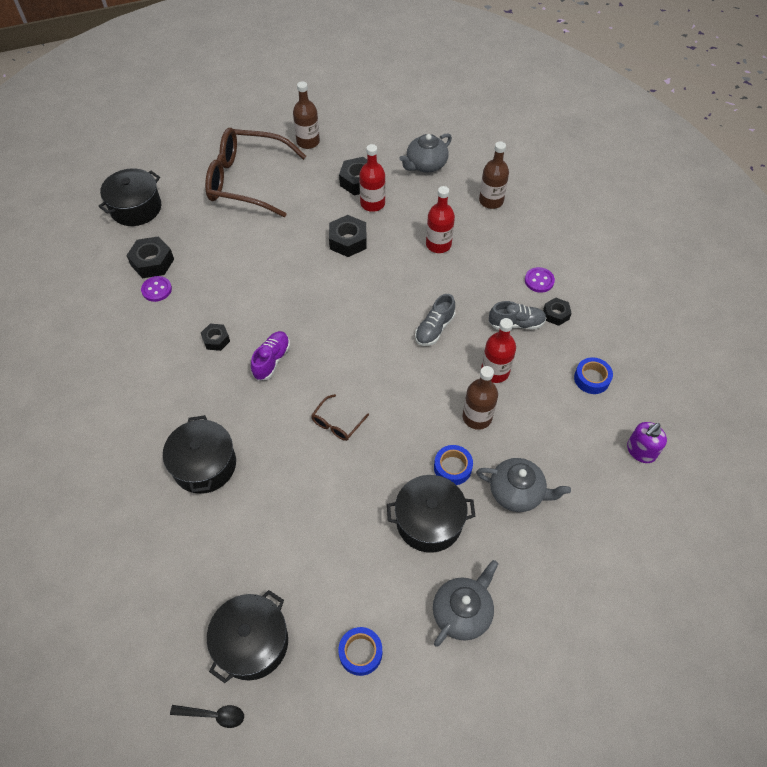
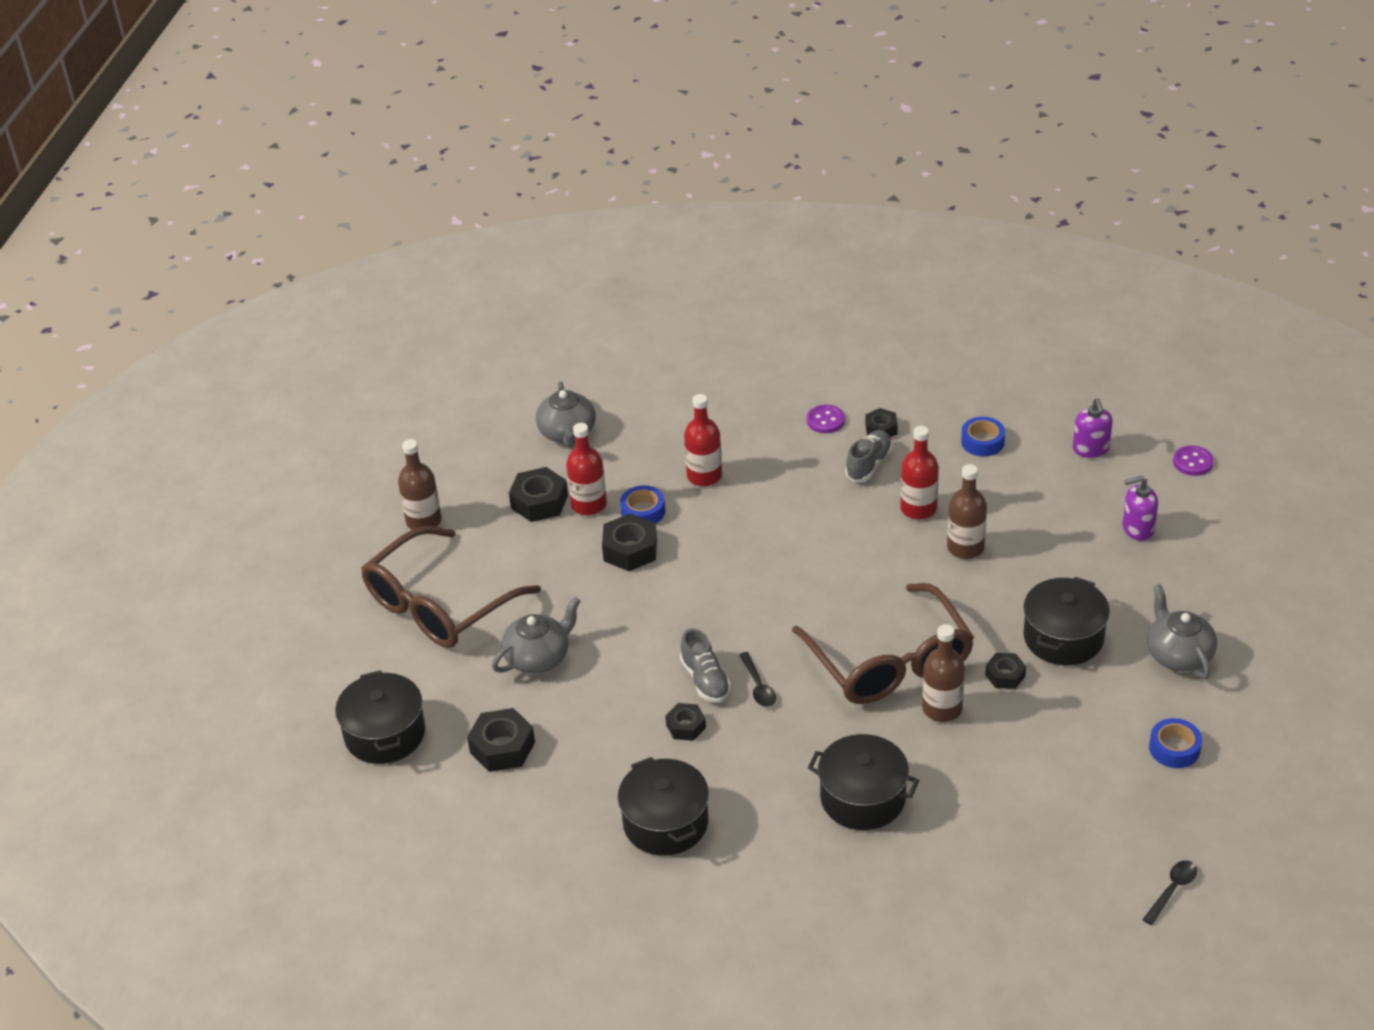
camera: 55 degrees left, 15 degrees down
purple button [141,276,172,302] -> purple button moved to [1173,445,1214,476]
black pot [207,590,288,683] -> black pot moved to [618,757,709,856]
purple shoe [251,331,290,381] -> black spoon [739,652,776,707]
brown glasses [311,394,369,441] -> brown glasses [792,583,974,704], size x2.47
grey shoe [415,294,455,346] -> grey shoe moved to [680,628,731,702]
blue tape [434,445,473,485] -> blue tape moved to [620,485,665,523]
grey teapot [476,458,571,512] -> grey teapot moved to [492,597,581,674]
brown bottle [479,141,509,209] -> brown bottle moved to [922,624,965,722]
none -> black nut [985,653,1026,689]
none -> purple soap dispenser [1122,476,1158,541]

